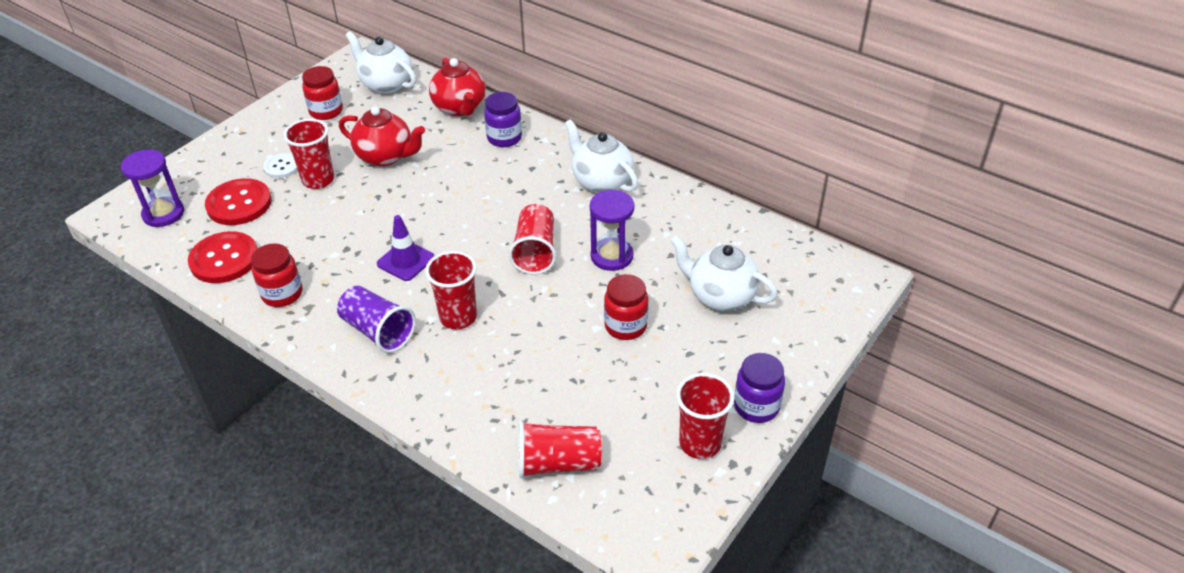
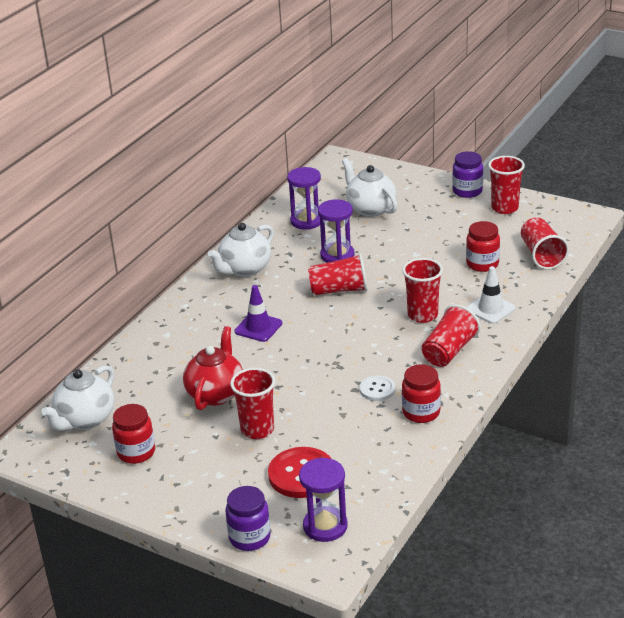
camera: 95 degrees left, 10 degrees down
red button [188,231,258,283] -> none
white button [263,153,298,178] -> white button moved to [360,375,395,401]
purple cup [337,286,416,353] -> red cup [421,304,481,367]
purple traffic cone [377,215,434,281] -> purple traffic cone moved to [234,285,282,342]
red teapot [429,57,486,116] -> none
purple jar [484,92,522,147] -> purple jar moved to [226,486,271,551]
red jar [604,274,649,340] -> red jar moved to [466,221,500,272]
white teapot [670,235,778,311] -> white teapot turned 120 degrees clockwise [342,158,398,217]
none -> purple hourglass [287,167,321,230]
none -> white traffic cone [467,266,516,324]

